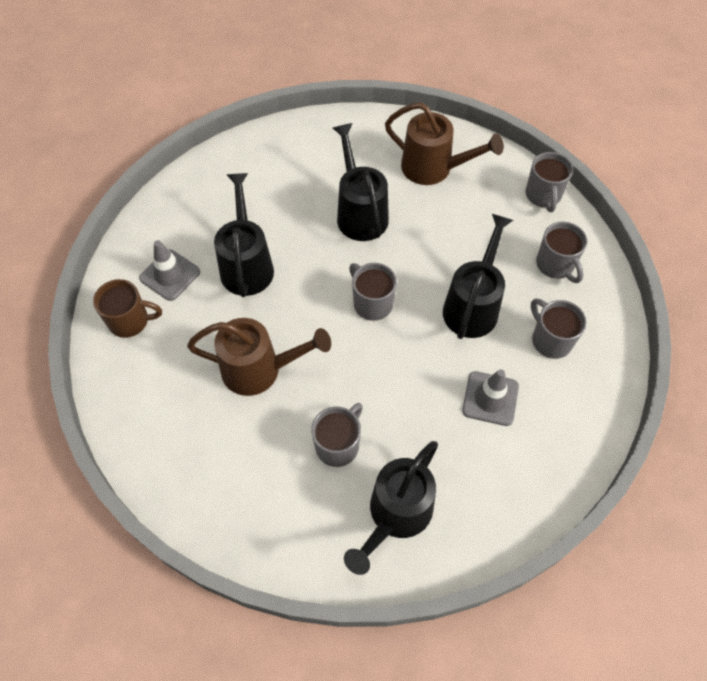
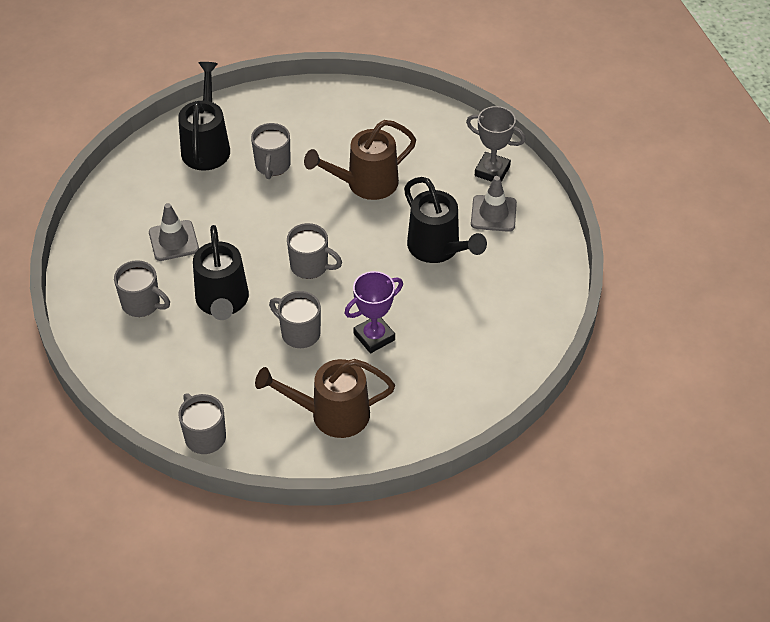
camera: 150 degrees right, 10 degrees down
brown mug [93,279,162,338] -> grey trophy [466,106,526,182]
black watering can [333,123,389,241] -> purple trophy [344,271,403,353]
grey mug [536,222,587,283] -> grey mug moved to [269,291,321,348]

